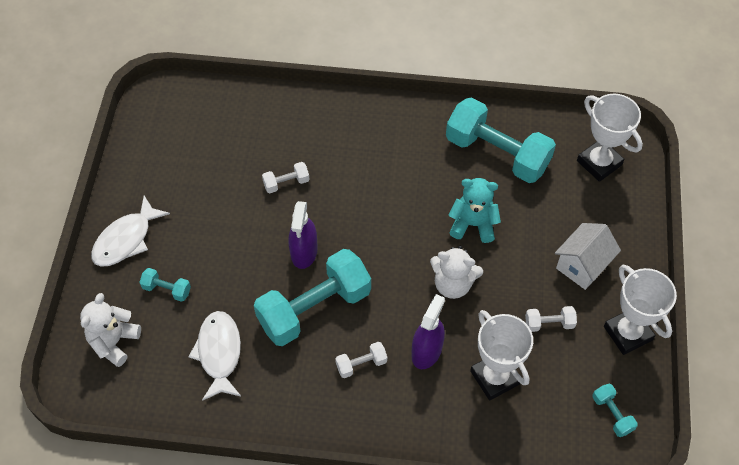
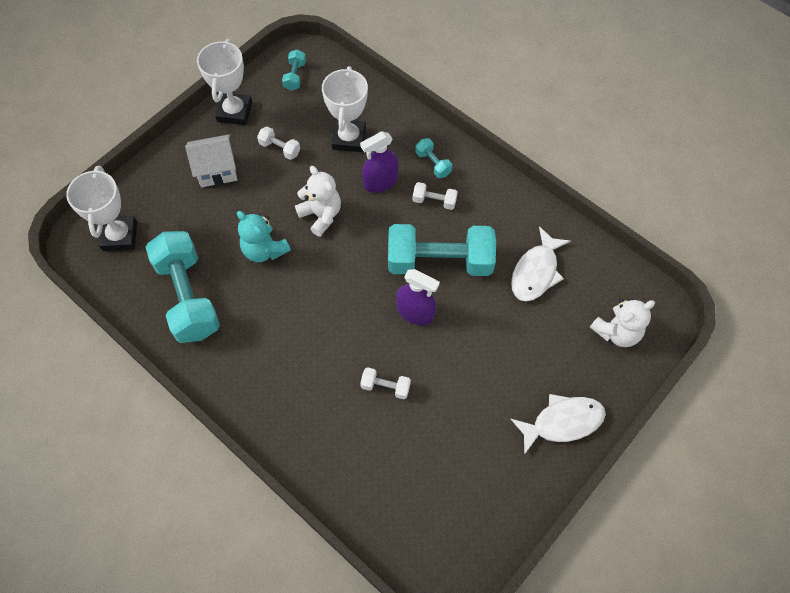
camera: 145 degrees left, 5 degrees up
turquoise dumbbell [139,268,191,302] -> turquoise dumbbell moved to [415,138,452,178]
purple spray bottle [288,201,318,269] -> purple spray bottle turned 75 degrees clockwise [396,269,440,325]

